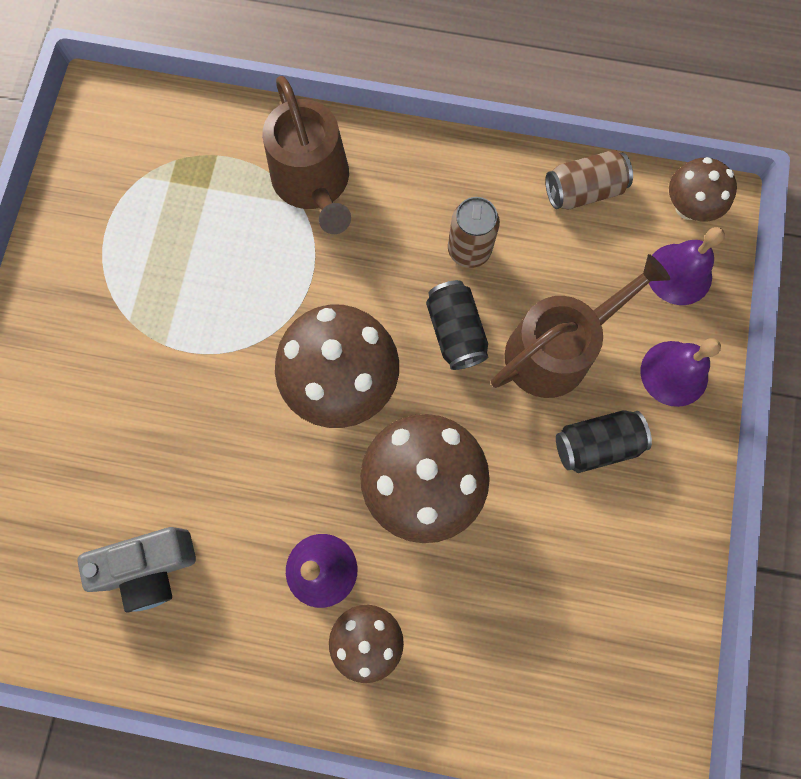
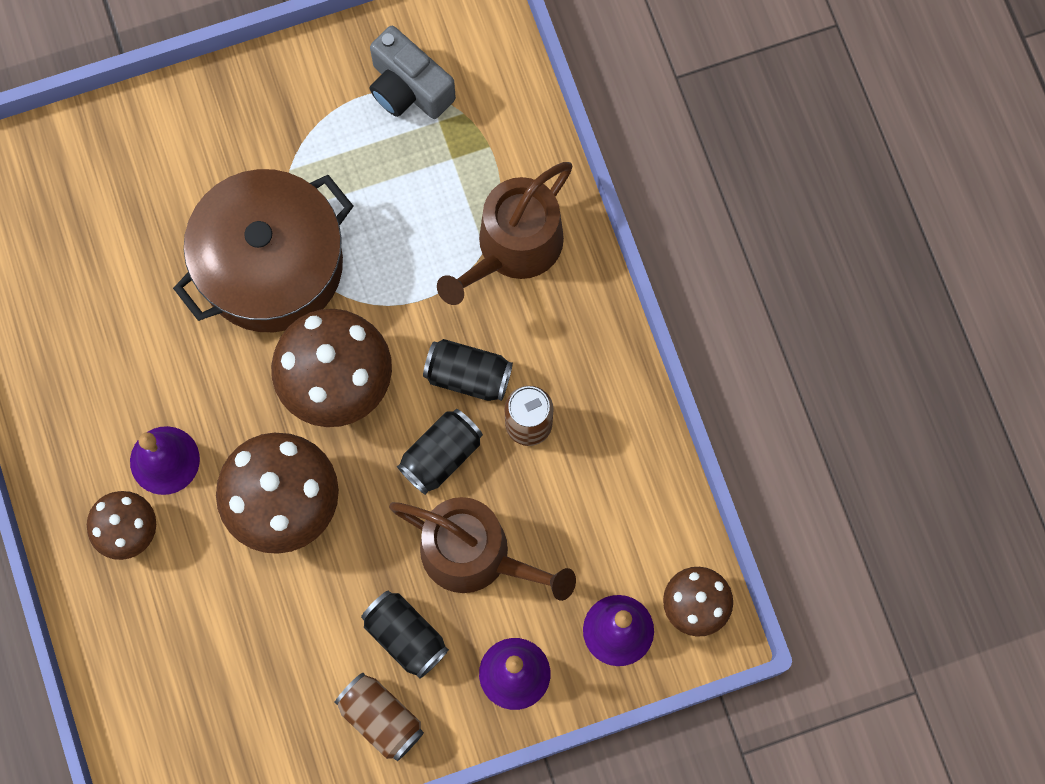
camera: 60 degrees right, 0 degrees up
grey camera [77,527,196,613] -> grey camera moved to [370,26,456,119]
brown can [545,150,633,209] -> brown can moved to [334,673,424,761]
none -> brown pot [173,169,353,332]
none -> black can [423,339,513,401]

